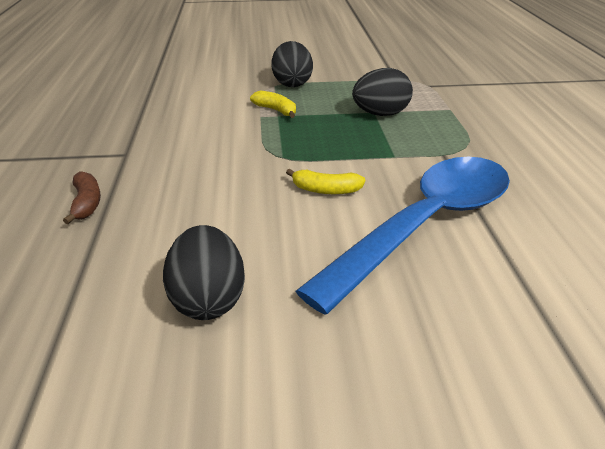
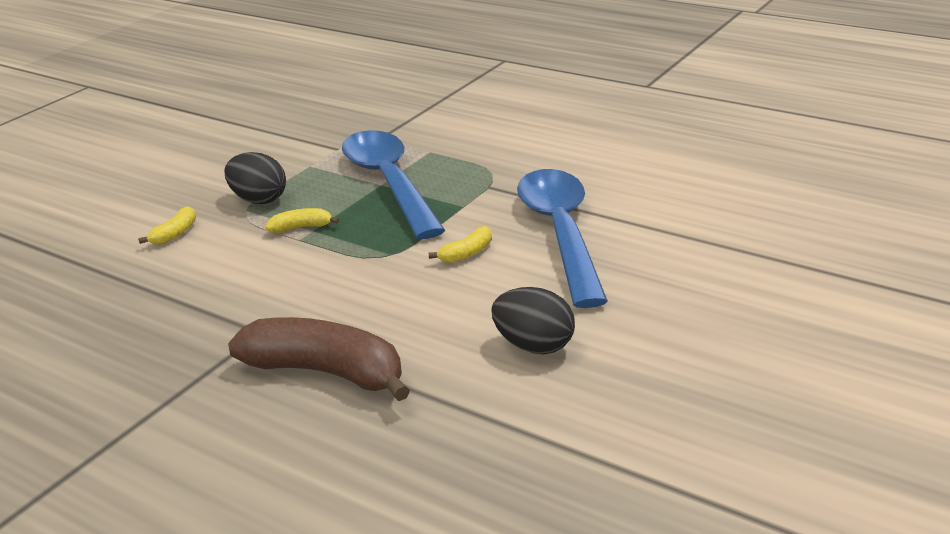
camera: 50 degrees left, 5 degrees down
brown banana [63,172,101,224] -> brown banana [228,317,410,401], size x2.27
black egg [352,68,413,116] -> blue spoon [342,130,445,239]
none -> yellow banana [138,206,196,244]

